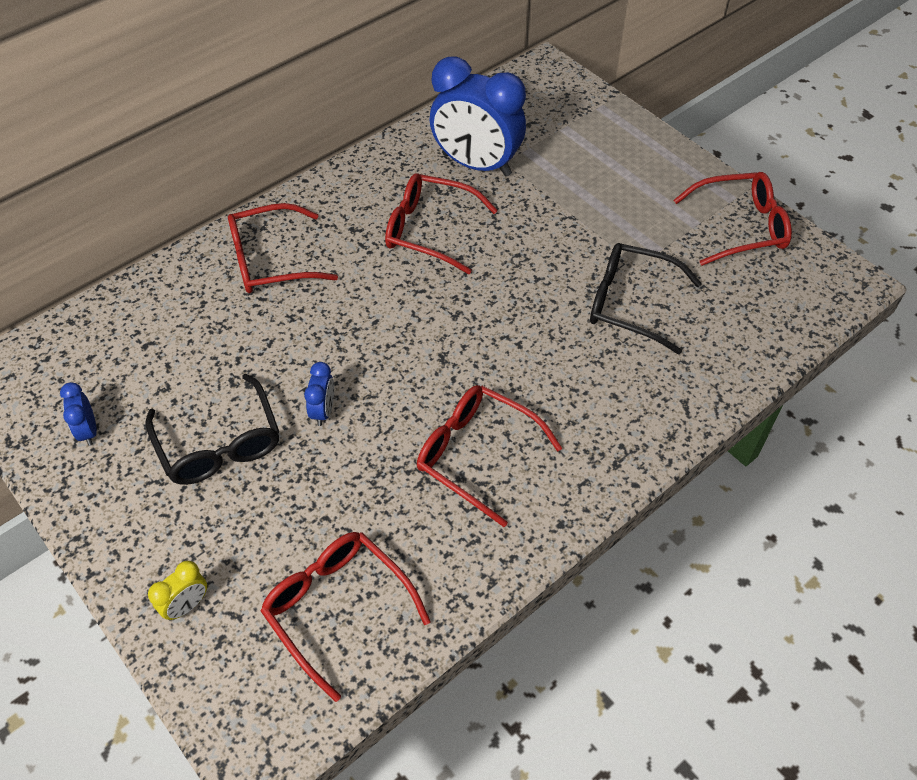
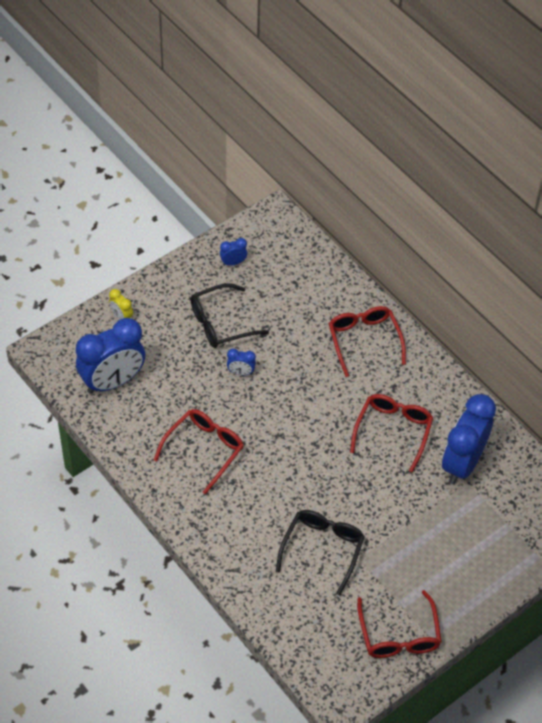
camera: 90 degrees right, 0 degrees up
red glasses [261,532,431,702] -> blue clock [76,318,146,394]

